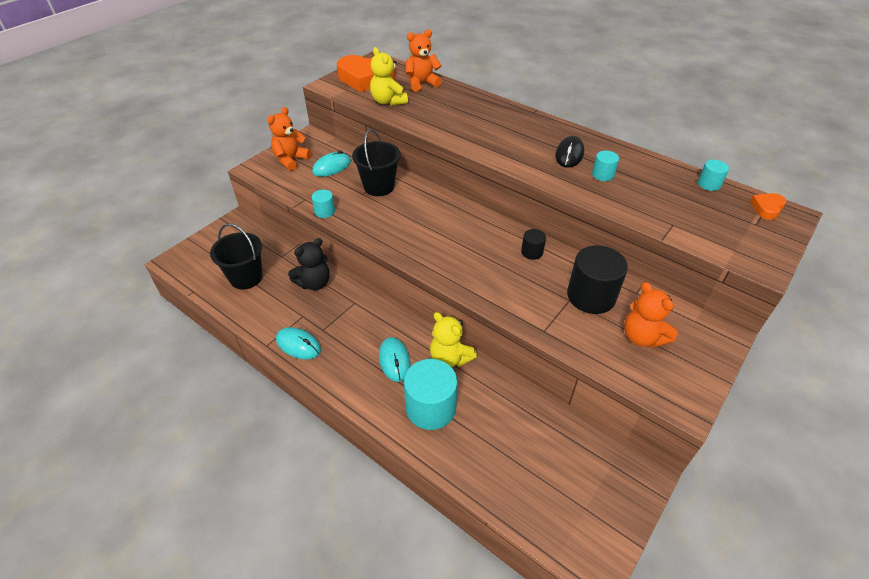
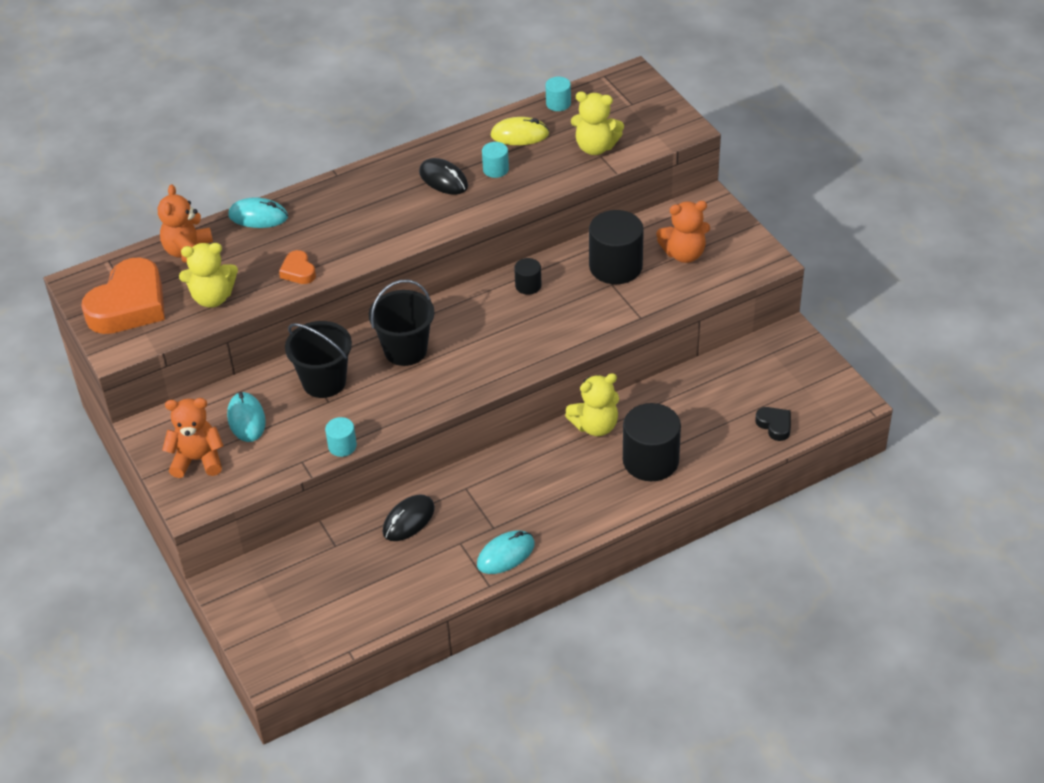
camera: 65 degrees left, 0 degrees up
black bucket [210,223,263,290] -> black bucket moved to [369,280,434,366]
orange teddy bear [267,107,312,171] -> orange teddy bear turned 120 degrees clockwise [162,398,223,478]
black teddy bear [288,238,330,290] -> black mouse [383,495,435,541]
turquoise mouse [379,337,410,382] -> turquoise mouse moved to [228,197,288,228]
turquoise cylinder [404,359,458,430] -> black cylinder [623,403,681,481]
orange heart [750,193,786,220] -> orange heart moved to [279,250,316,284]
none -> yellow mouse [490,117,549,145]
none -> yellow teddy bear [571,92,624,155]
none -> black heart [755,407,791,441]

